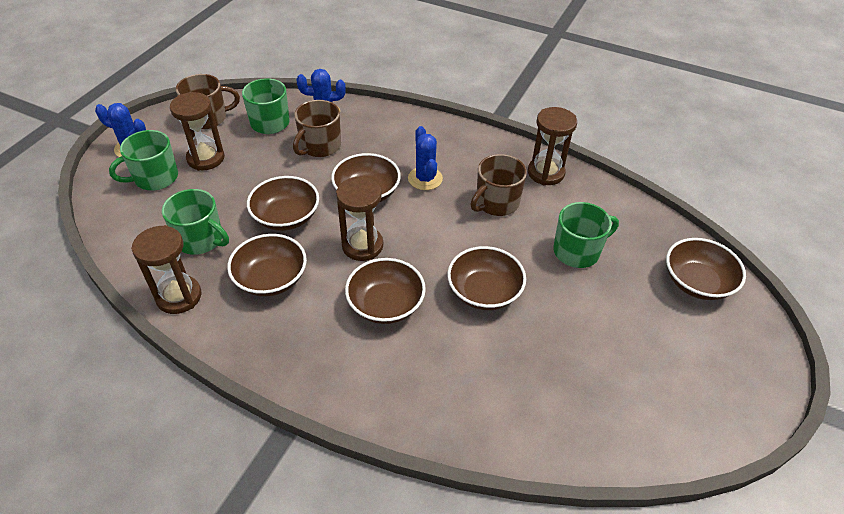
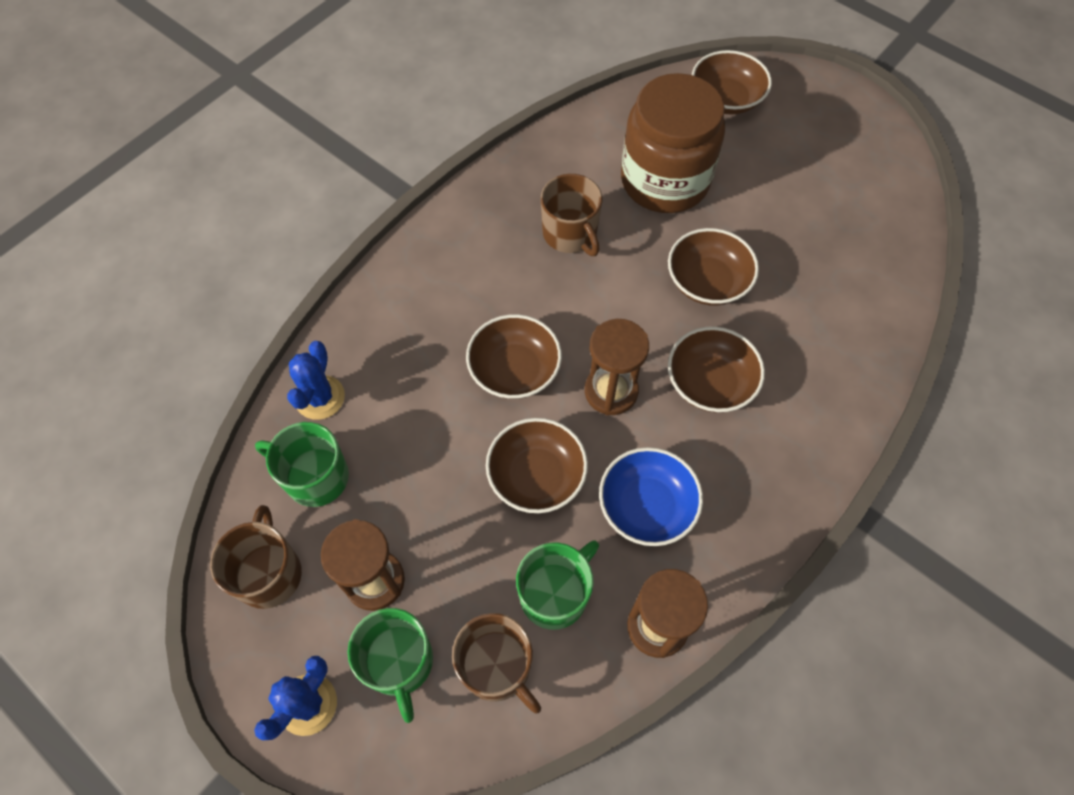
camera: 75 degrees left, 15 degrees up
brown bowl [227,234,307,296] -> blue bowl [599,447,703,546]
brown mug [293,100,341,157] -> brown mug moved to [452,613,541,714]
blue cactus [408,126,443,190] -> none
brown hourglass [528,107,577,185] -> none
green mug [553,202,619,268] -> brown jar [621,73,725,213]

